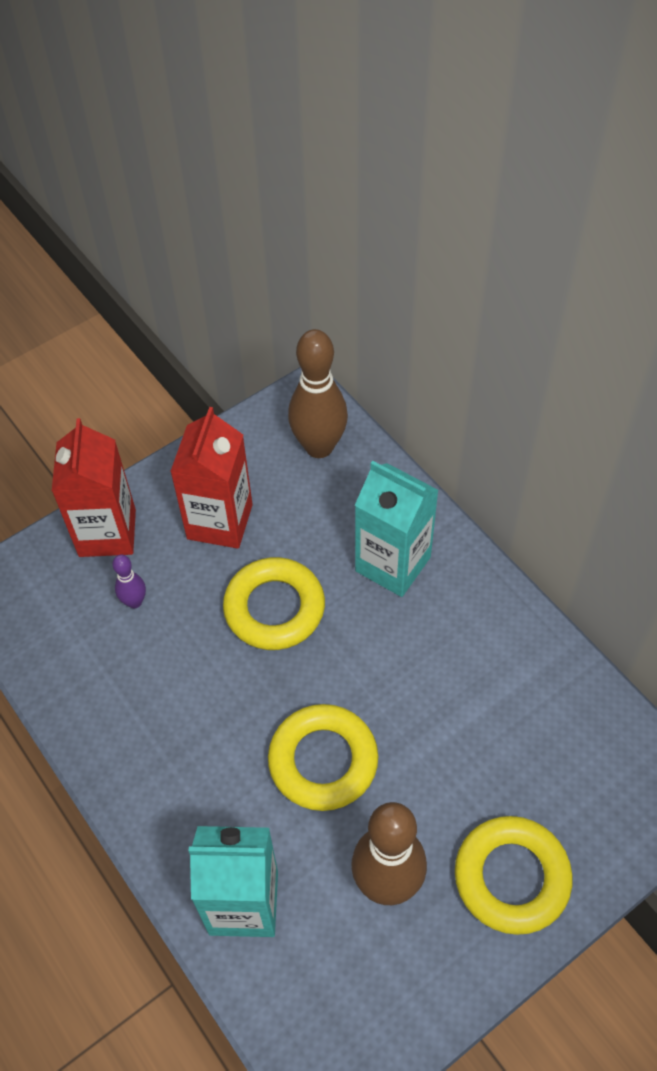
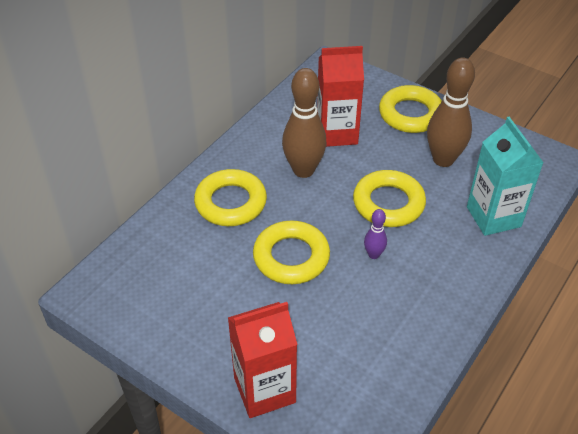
camera: 110 degrees left, 10 degrees down
purple bowling pin [112,554,146,608] -> purple bowling pin moved to [364,209,387,259]
red carton [170,407,253,549] -> red carton moved to [317,46,364,147]
brown bowling pin [288,329,348,458] -> brown bowling pin moved to [282,68,326,178]
turquoise carton [355,461,439,597] -> yellow ring [194,169,267,226]

